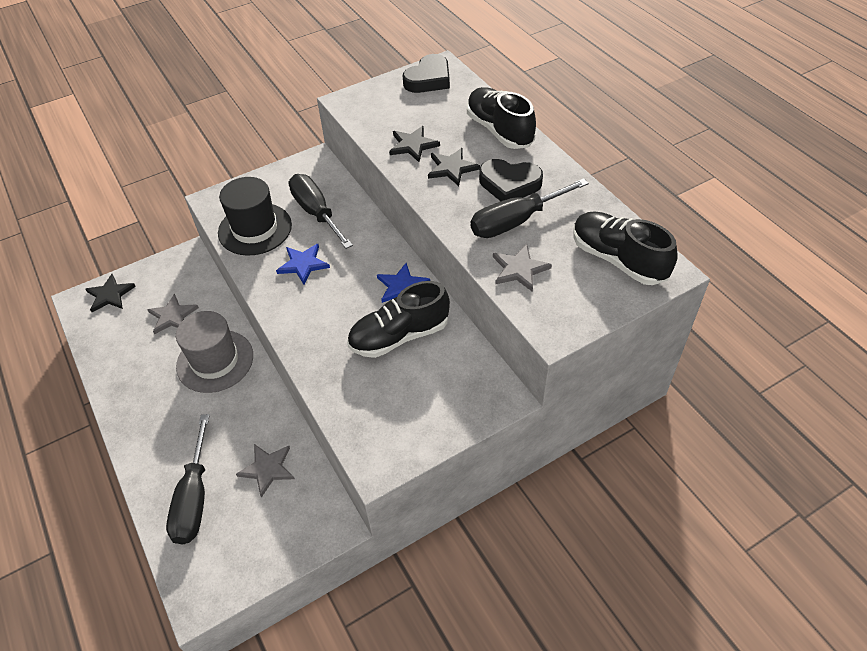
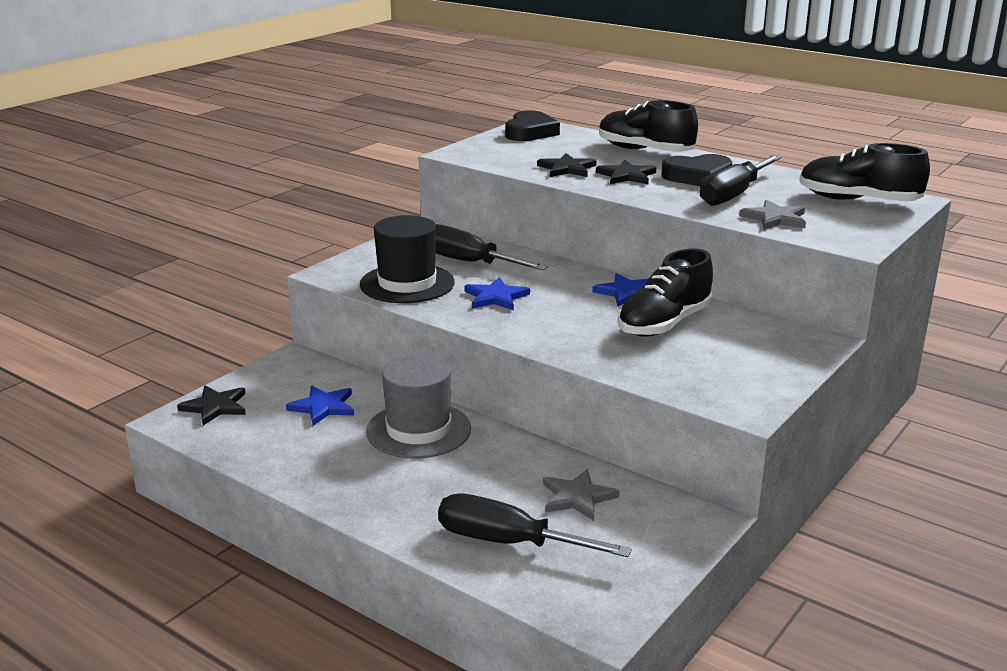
camera: 25 degrees left, 25 degrees down
grey star [147,294,199,334] -> blue star [286,385,354,426]
black screwdriver [166,414,210,544] -> black screwdriver turned 135 degrees clockwise [438,493,632,557]

